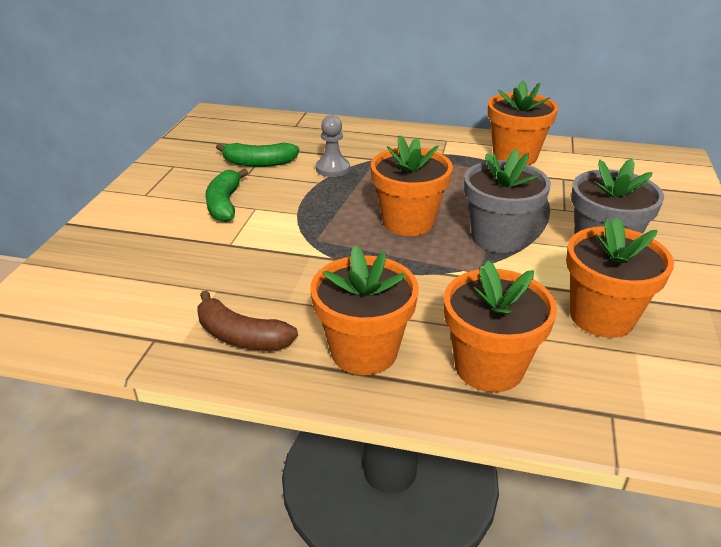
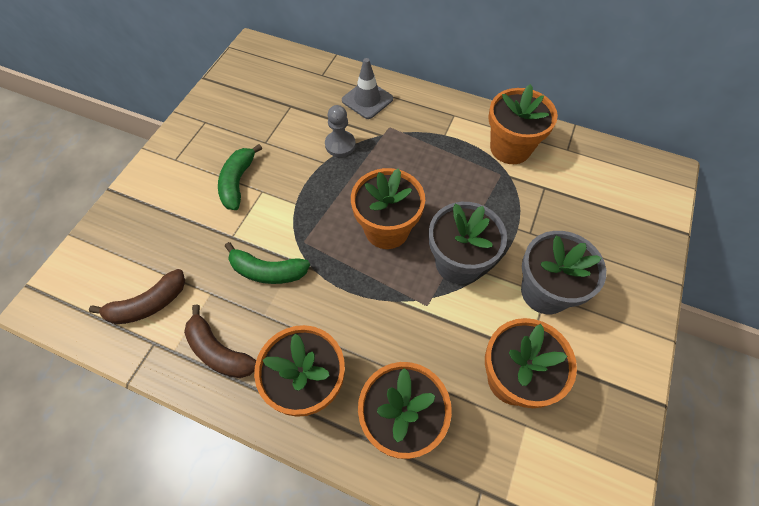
camera: 10 degrees right, 25 degrees up
green banana [216,143,299,167] -> green banana moved to [225,242,310,284]
none -> brown banana [89,269,185,324]
none -> grey traffic cone [342,58,393,119]

